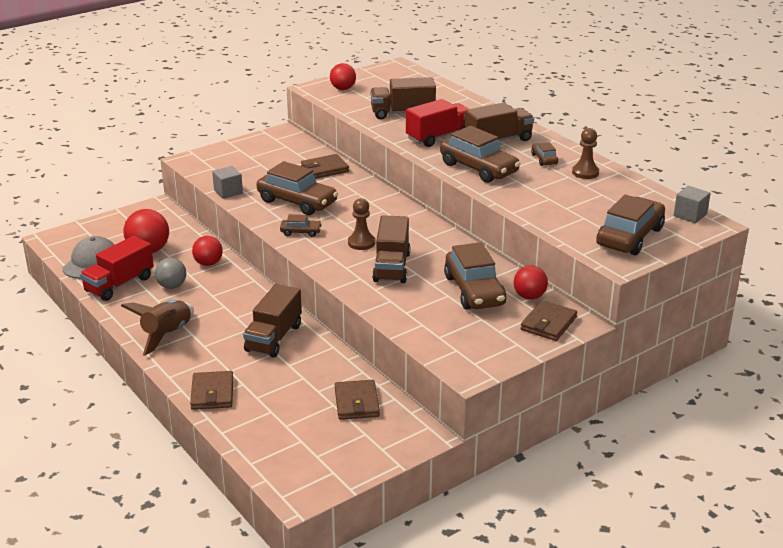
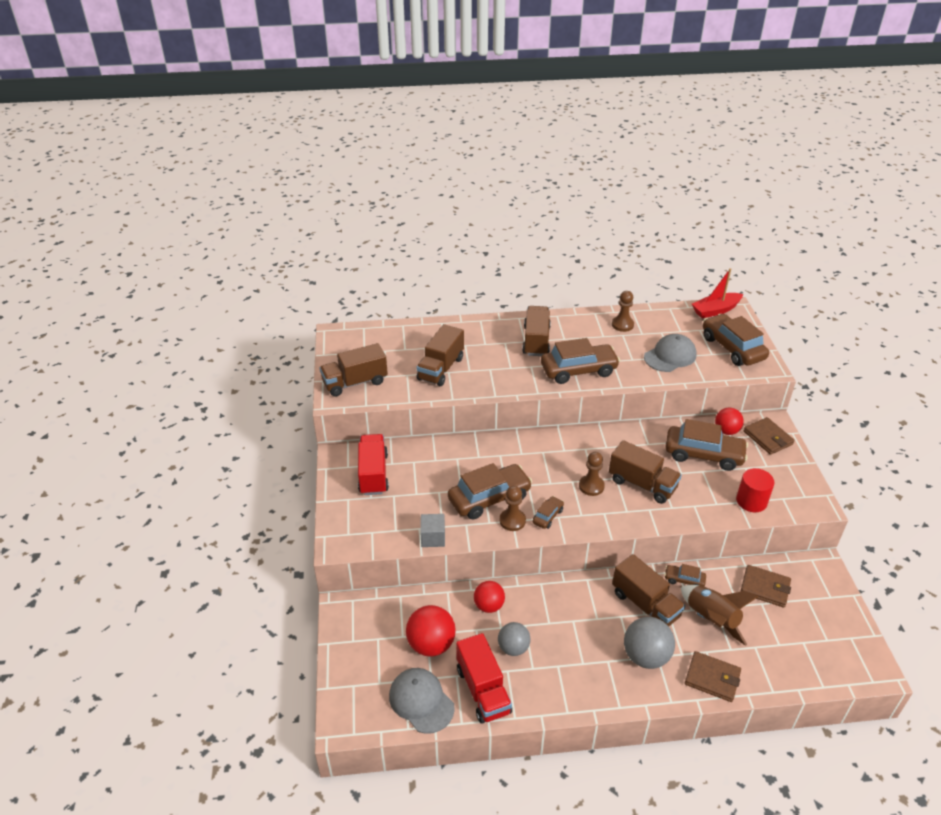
camera: 60 degrees left, 10 degrees up
brown rocket [121,300,194,356] -> brown rocket moved to [681,585,758,646]
brown wallet [301,154,349,179] -> none
red ball [330,63,356,90] -> brown truck [319,343,388,397]
red truck [406,99,469,147] -> red truck moved to [358,434,389,495]
brown car [531,142,558,166] -> brown car moved to [664,564,706,586]
grey cube [674,186,711,223] -> red boat [692,268,743,318]
none -> brown pawn [500,486,526,531]
none -> grey ball [624,617,675,669]
none -> grey cap [644,334,697,372]
none -> red cylinder [736,468,774,512]

